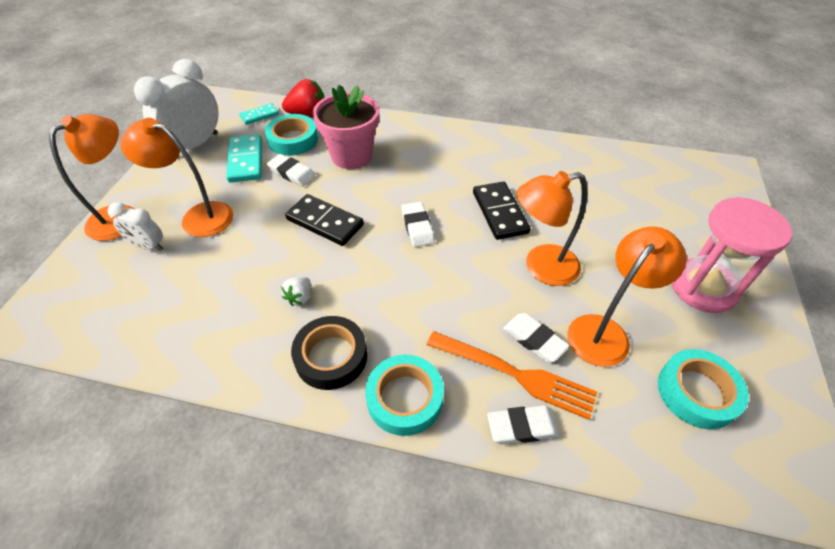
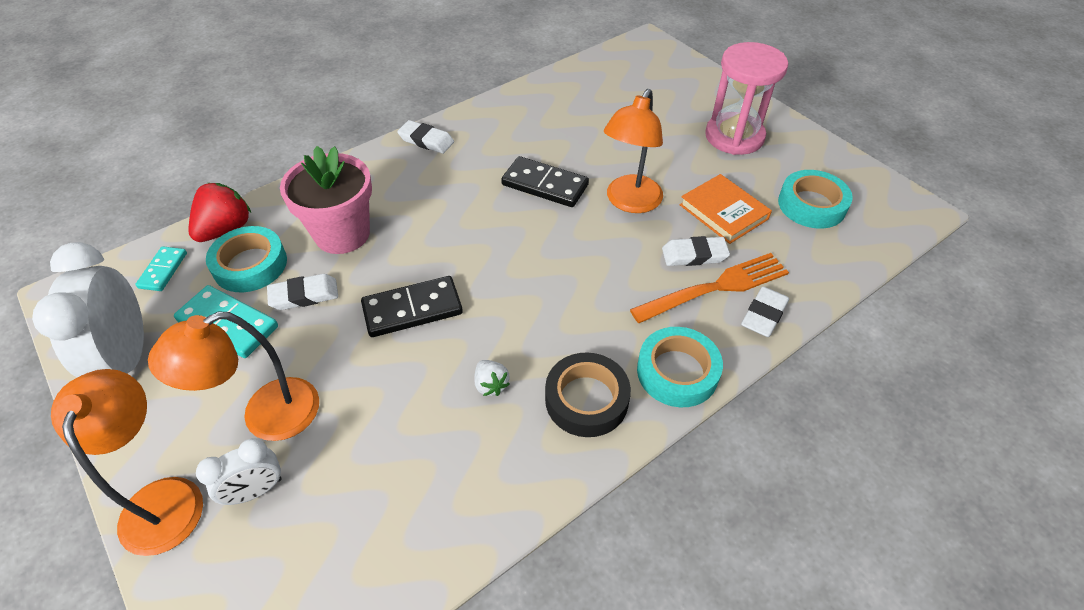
camera: 50 degrees left, 0 degrees up
white eraser [401,202,435,247] -> white eraser moved to [397,120,454,154]
orange lamp [567,227,686,367] -> orange book [680,174,772,244]

